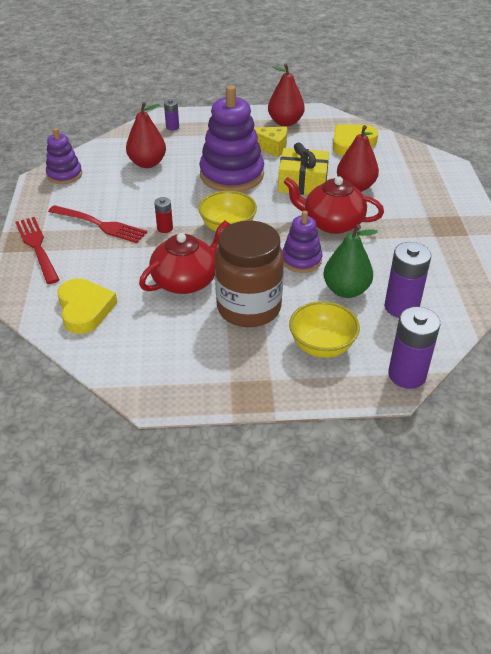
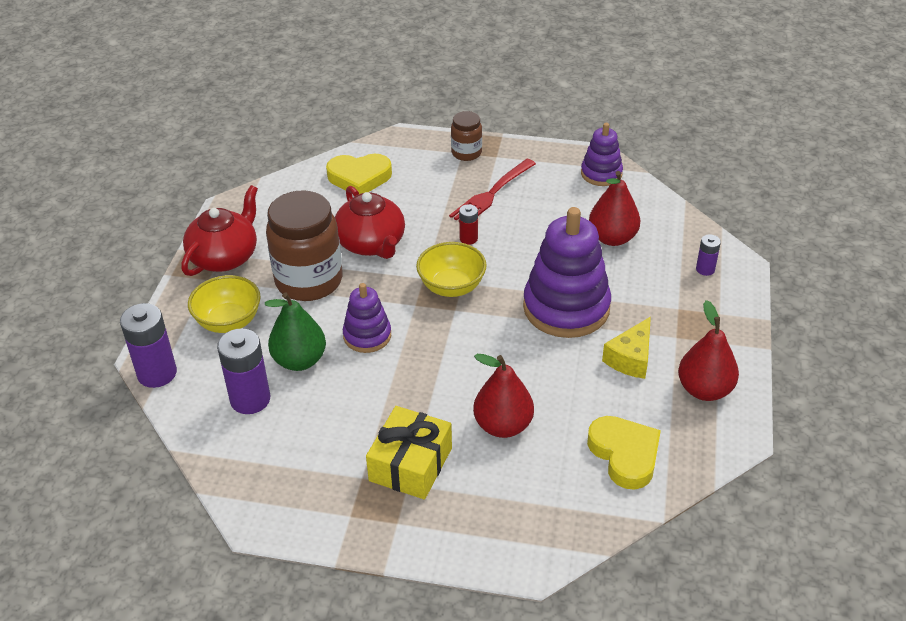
camera: 105 degrees right, 0 degrees up
red fork [15,217,60,284] -> brown jar [451,111,482,161]
yellow gift [278,142,329,195] -> yellow gift moved to [366,406,452,500]
red teapot [284,176,384,234] -> red teapot moved to [181,185,258,276]

